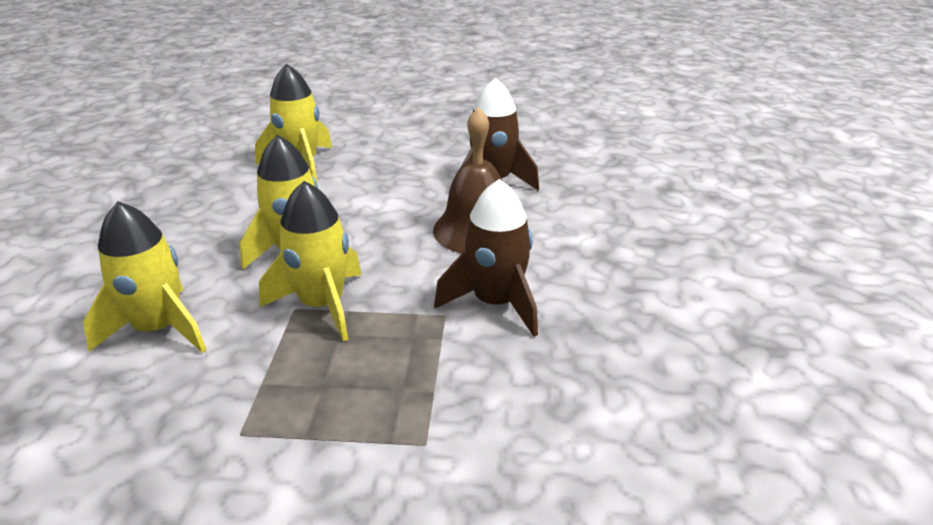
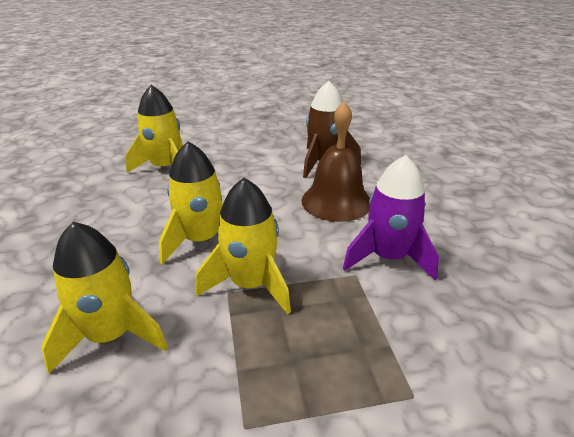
camera: 15 degrees left, 0 degrees up
brown rocket [434,179,538,337] -> purple rocket [343,155,439,281]

